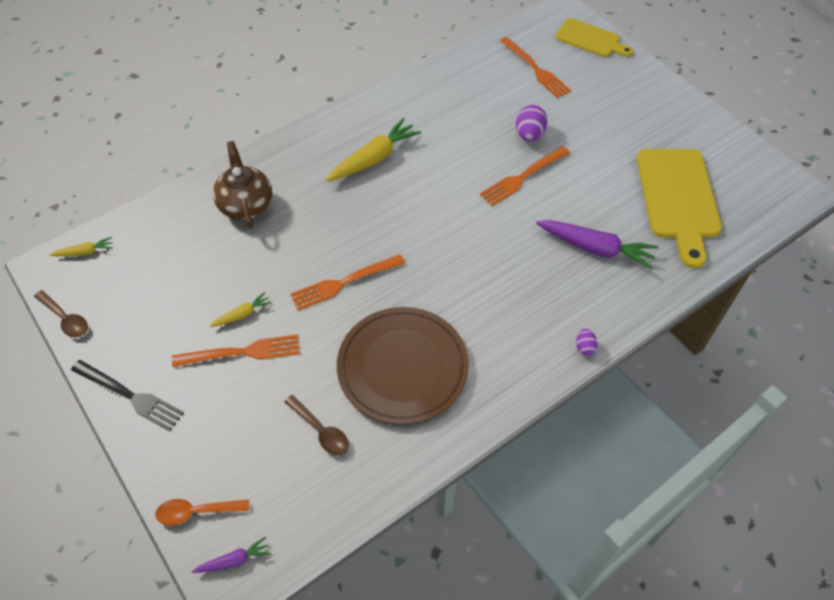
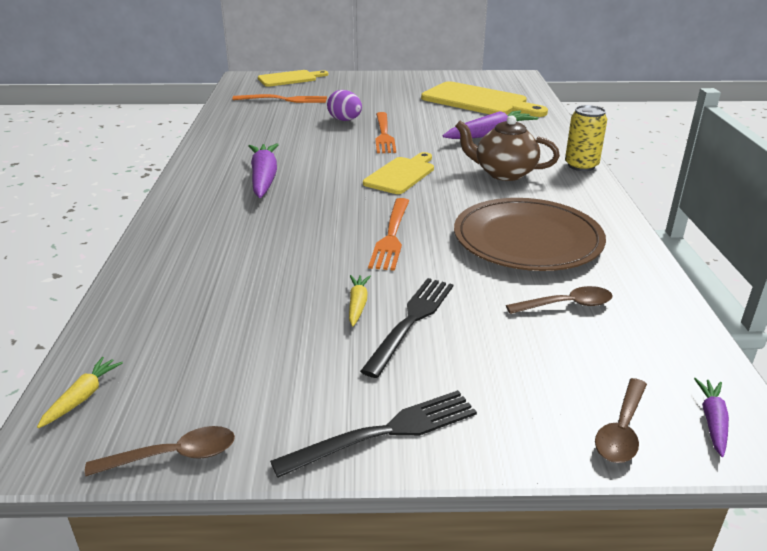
camera: 55 degrees left, 25 degrees down
orange spoon [155,499,249,525] -> brown spoon [595,378,647,463]
orange fork [172,334,300,367] -> black fork [360,278,453,378]
brown teapot [213,141,272,229] -> brown teapot moved to [455,115,560,181]
yellow carrot [326,118,421,182] -> purple carrot [248,143,279,198]
purple egg [576,329,598,355] -> yellow can [565,105,607,171]
none -> yellow cutting board [363,152,434,194]

